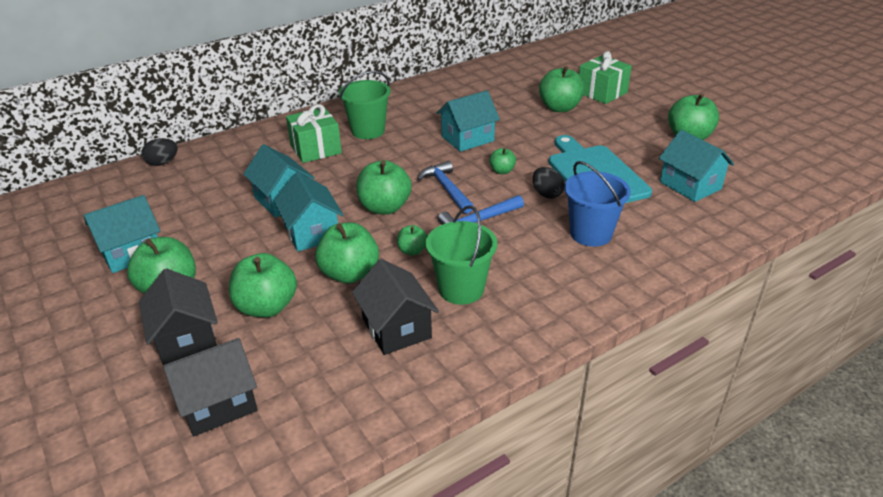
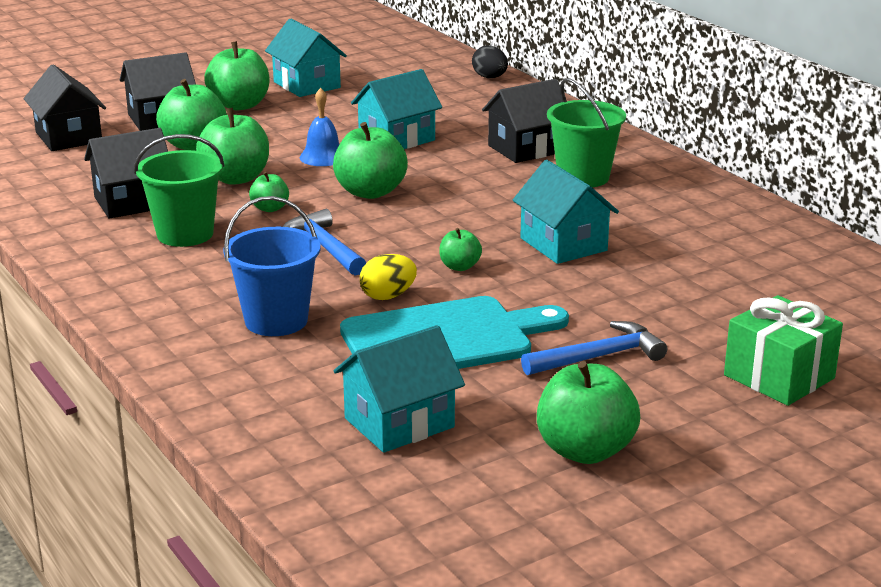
camera: 90 degrees right, 10 degrees down
turquoise house [274,172,344,251] -> blue bell [300,88,340,166]
green gift [286,104,342,163] -> black house [482,79,564,163]
blue hammer [417,161,474,214] -> blue hammer moved to [521,321,667,375]
black egg [533,167,565,199] -> yellow egg [360,254,417,300]
green apple [539,66,585,112] -> none

